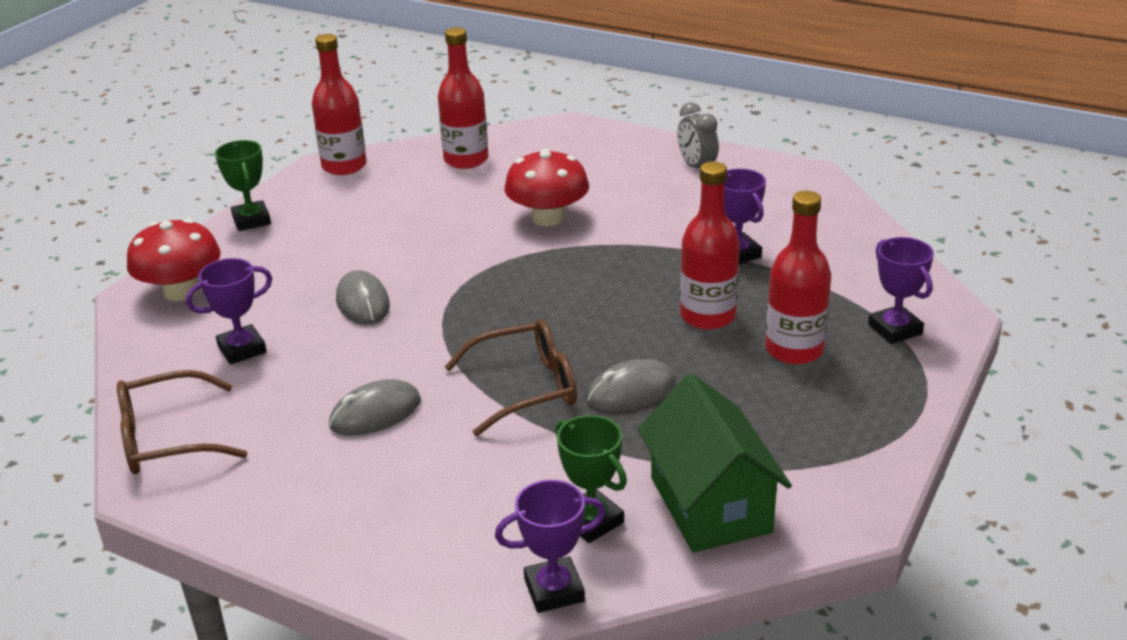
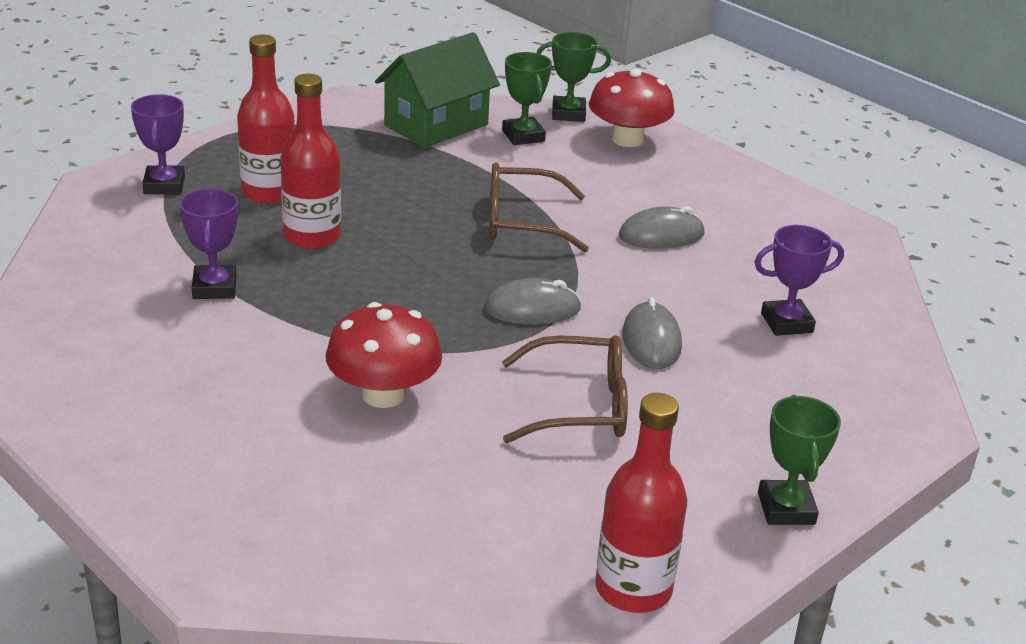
camera: 165 degrees left, 0 degrees up
brown glasses [117,370,248,474] -> brown glasses moved to [502,335,628,443]
red mushroom [127,218,221,301] -> red mushroom moved to [589,69,675,147]
red bottle [438,27,489,169] -> none
purple trophy [495,480,606,613] -> green trophy [537,32,611,122]
grey mouse [587,359,676,412] -> grey mouse moved to [484,278,581,325]
green house [638,373,792,552] -> green house turned 45 degrees clockwise [375,32,500,148]
grey clock [677,102,719,168] -> none

